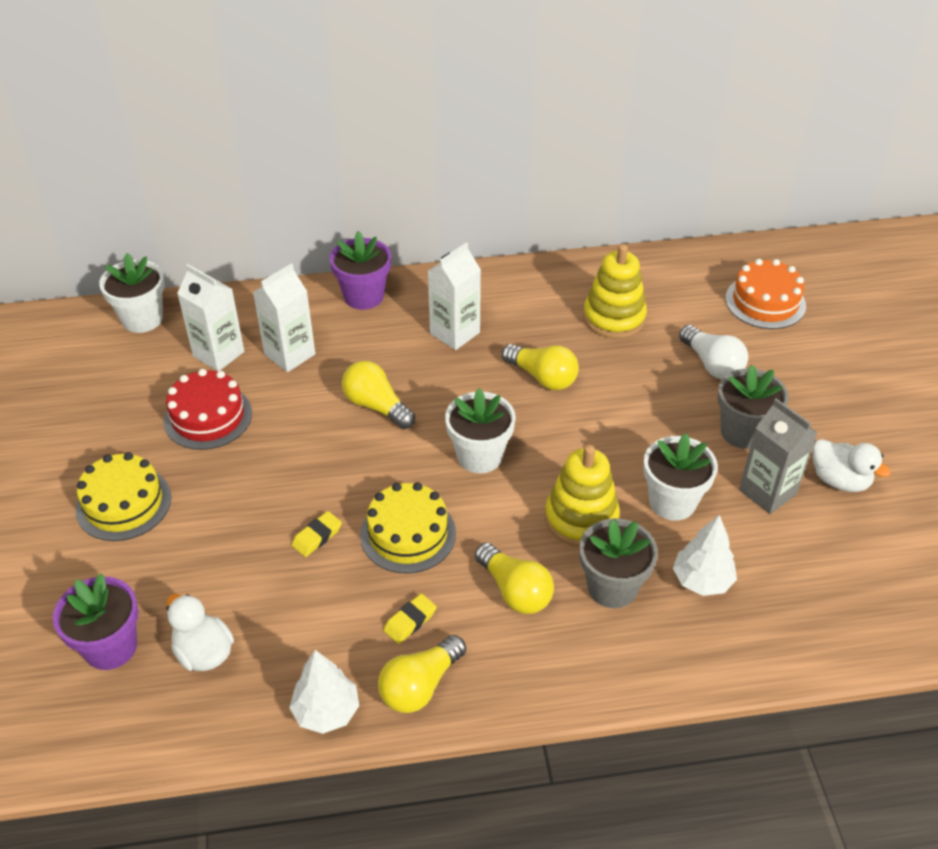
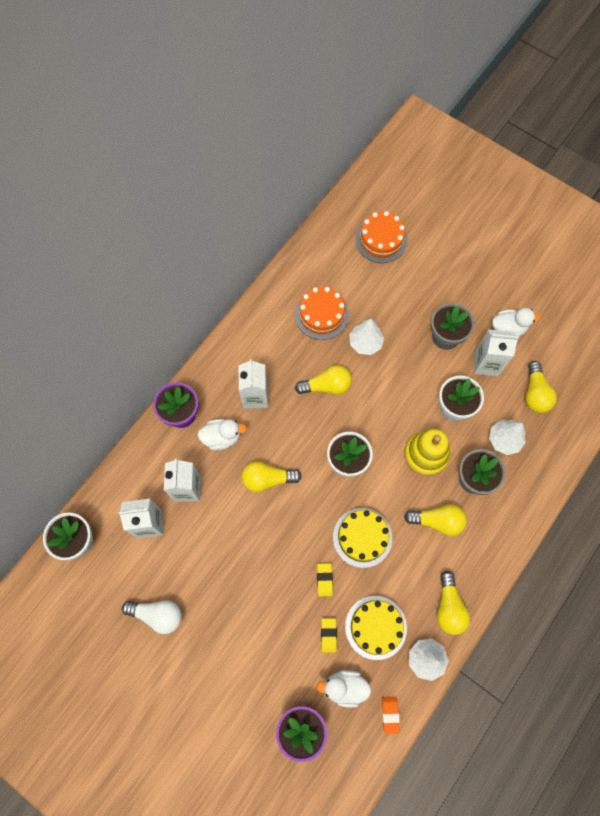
camera: 45 degrees left, 25 degrees up
yellow cake [75,452,171,541] -> yellow cake moved to [345,596,407,660]
red cake [163,369,252,450] -> none
yellow eraser [383,594,437,644] -> yellow eraser moved to [321,618,337,653]
yellow stacking toy [583,244,647,339] -> orange cake [295,287,349,340]
white light bulb [679,325,748,379] -> white light bulb moved to [122,600,182,634]
grey carton [739,398,818,514] -> white carton [474,330,519,376]
none -> white duck [197,419,247,451]
none -> white tree [349,319,384,355]
none -> orange eraser [382,697,400,734]
none -> yellow light bulb [525,361,557,413]

